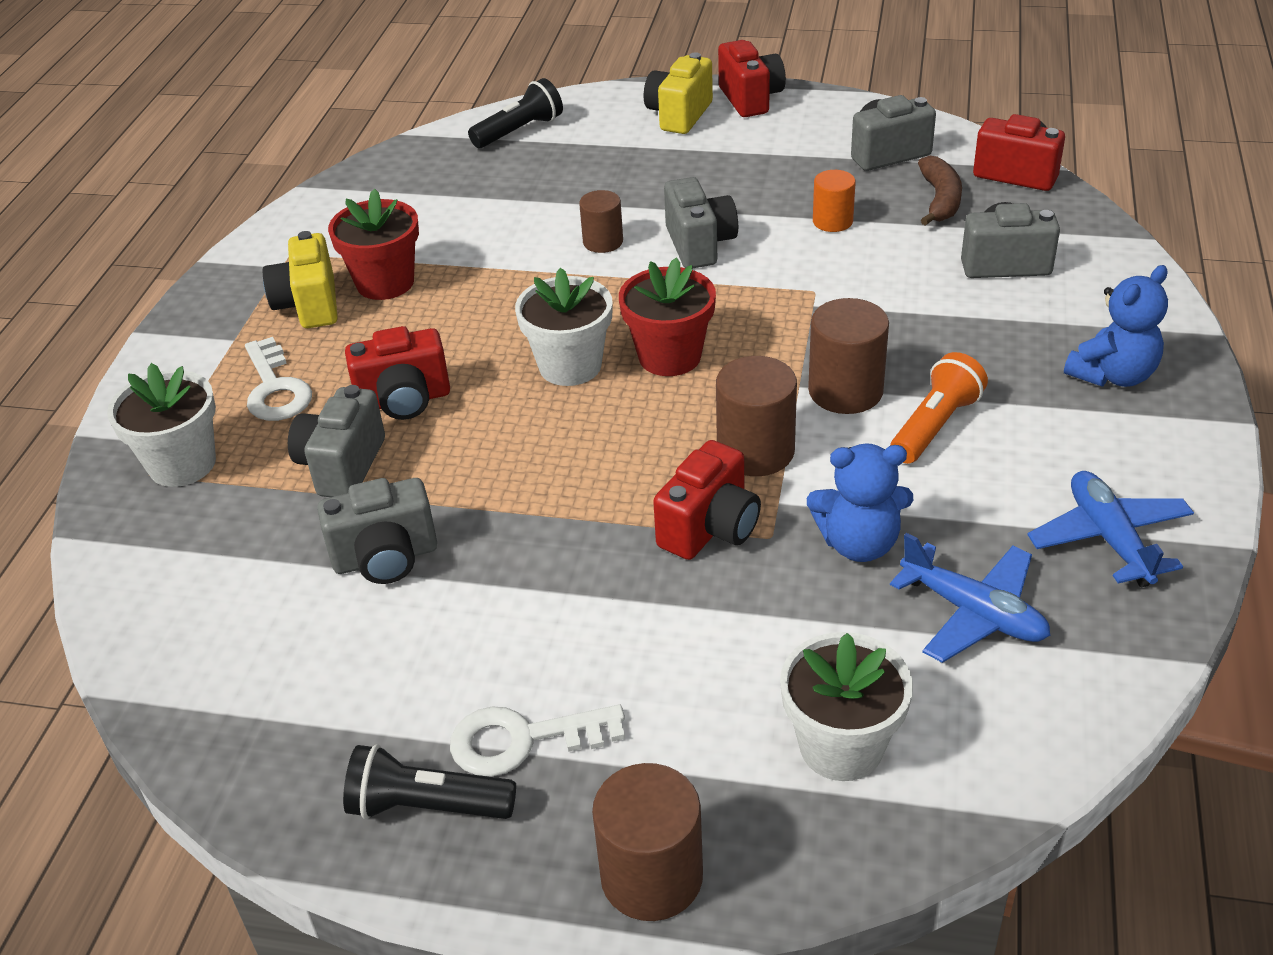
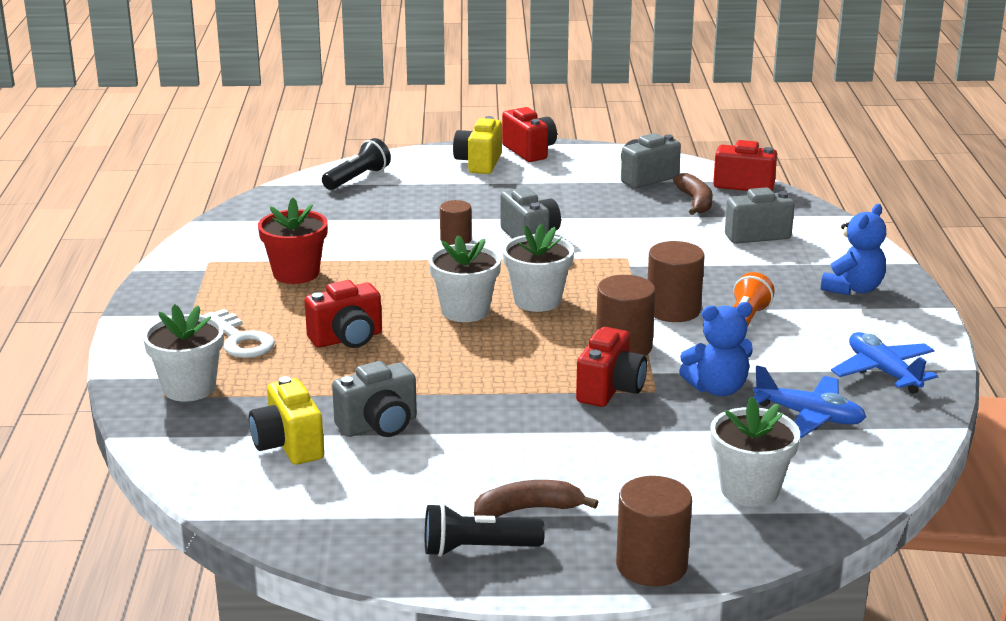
camera: 15 degrees left, 15 degrees down
yellow camera [263,231,338,328] -> yellow camera moved to [249,376,324,465]
grey camera [288,385,385,497] -> none
white key [450,705,625,777] -> brown banana [474,480,598,517]
red flower pot [619,257,716,376] -> white flower pot [502,224,574,312]
orange cylinder [813,170,856,232] -> none

